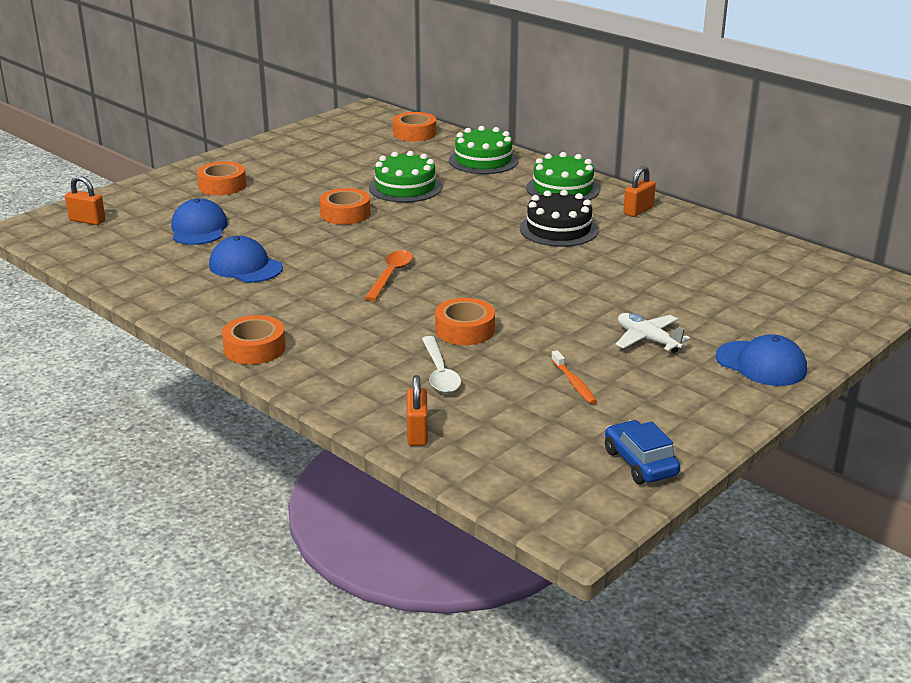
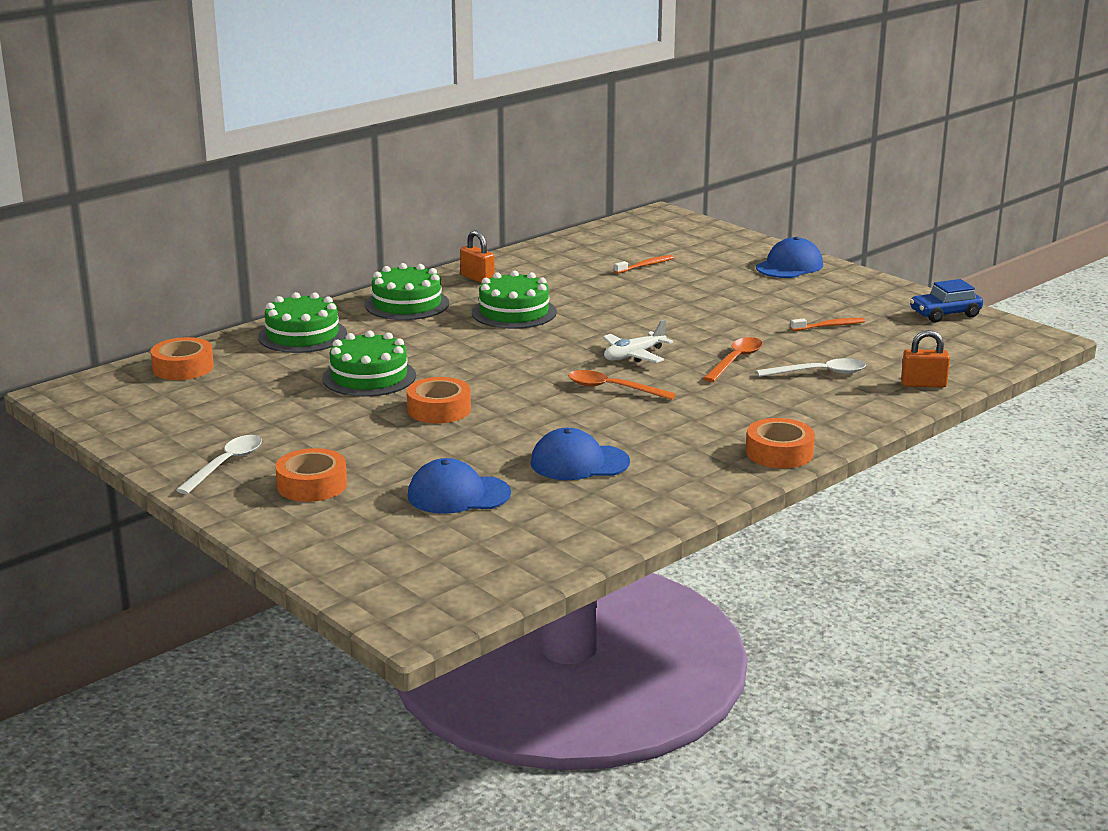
camera: 85 degrees left, 5 degrees down
orange padlock [65,176,106,225] -> none
blue cap [209,236,283,283] -> blue cap turned 45 degrees clockwise [530,428,630,480]
orange tape [435,298,495,345] -> orange spoon [703,337,763,382]
black cake [520,190,598,247] -> green cake [472,270,557,329]
white plane [616,313,690,353] -> white plane moved to [603,320,673,363]
none -> white spoon [176,435,262,494]
none -> orange toothbrush [614,255,674,274]

